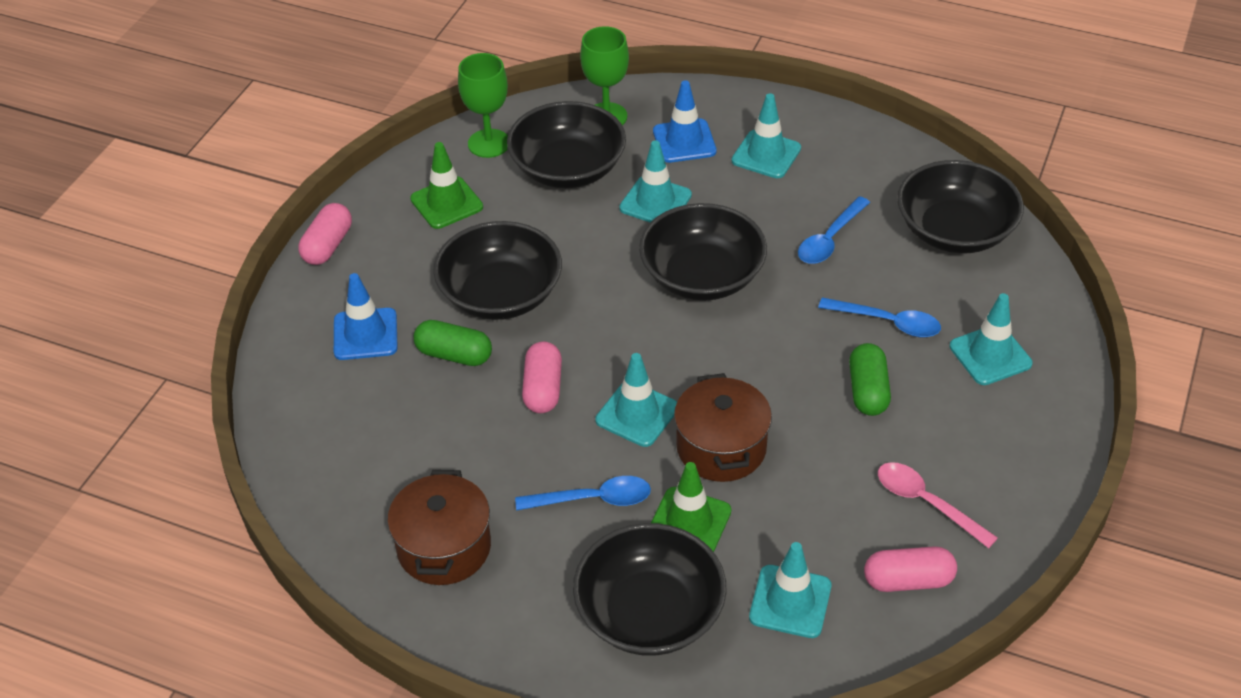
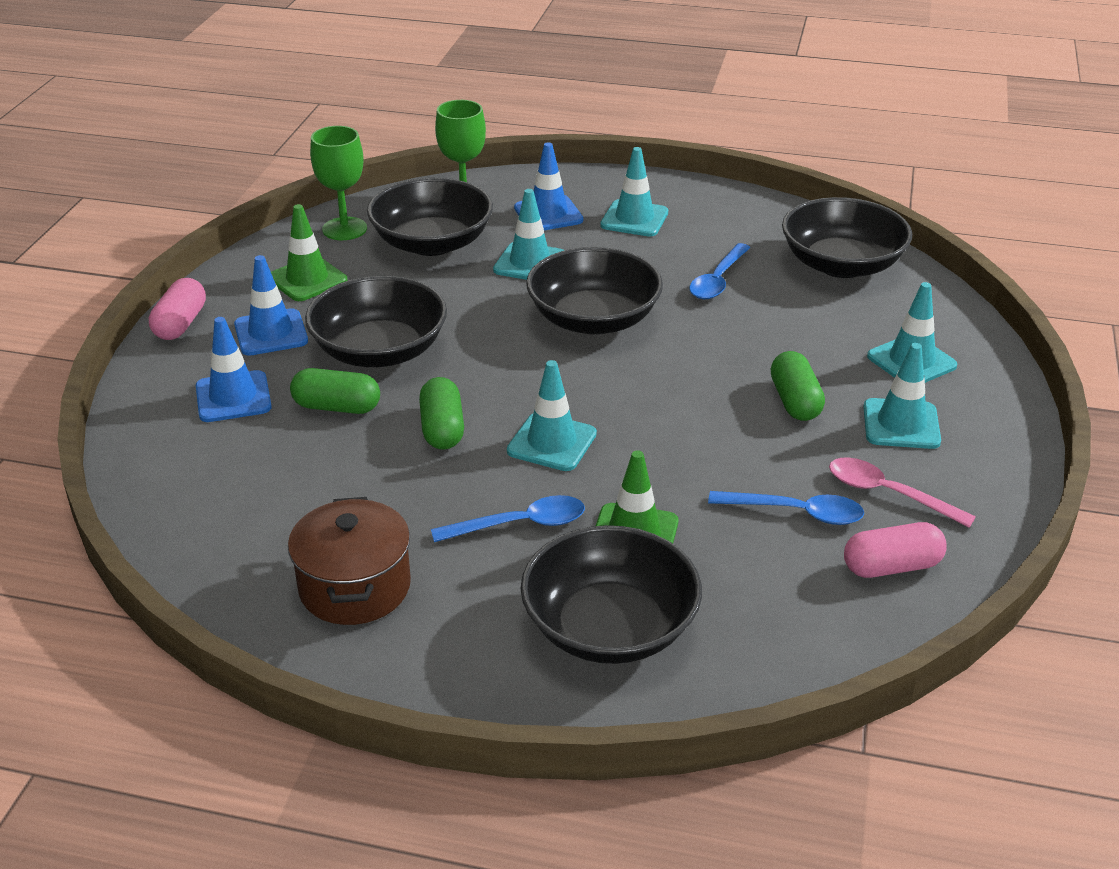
camera: 10 degrees left, 10 degrees down
pink capsule [522,341,562,413] -> green capsule [419,377,464,450]
brown pot [674,373,772,482] -> none
turquoise traffic cone [749,542,831,638] -> turquoise traffic cone moved to [863,343,941,449]
blue spoon [818,297,941,337] -> blue spoon moved to [708,491,864,525]
none -> blue traffic cone [234,255,308,356]

